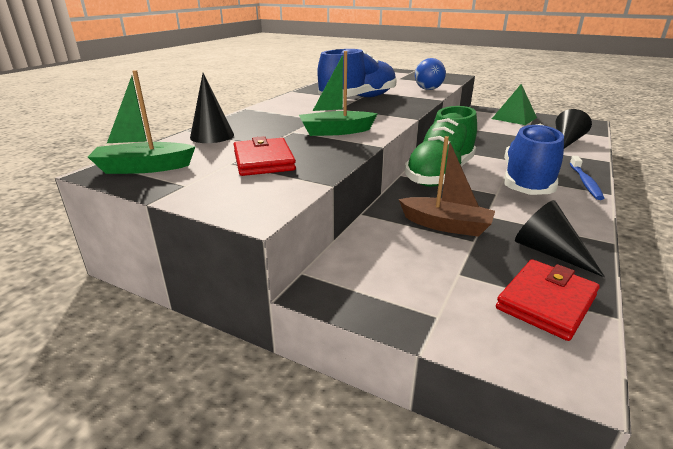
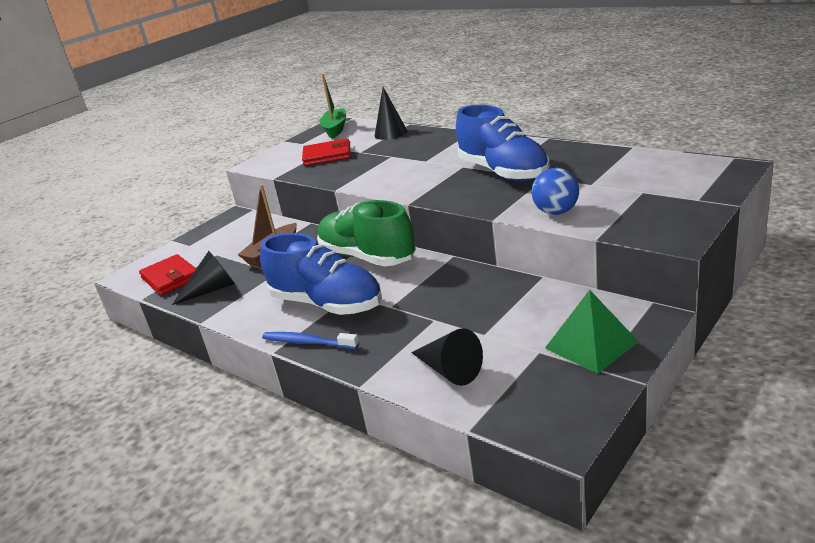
camera: 105 degrees right, 0 degrees up
green boat [299,51,378,136] -> none

